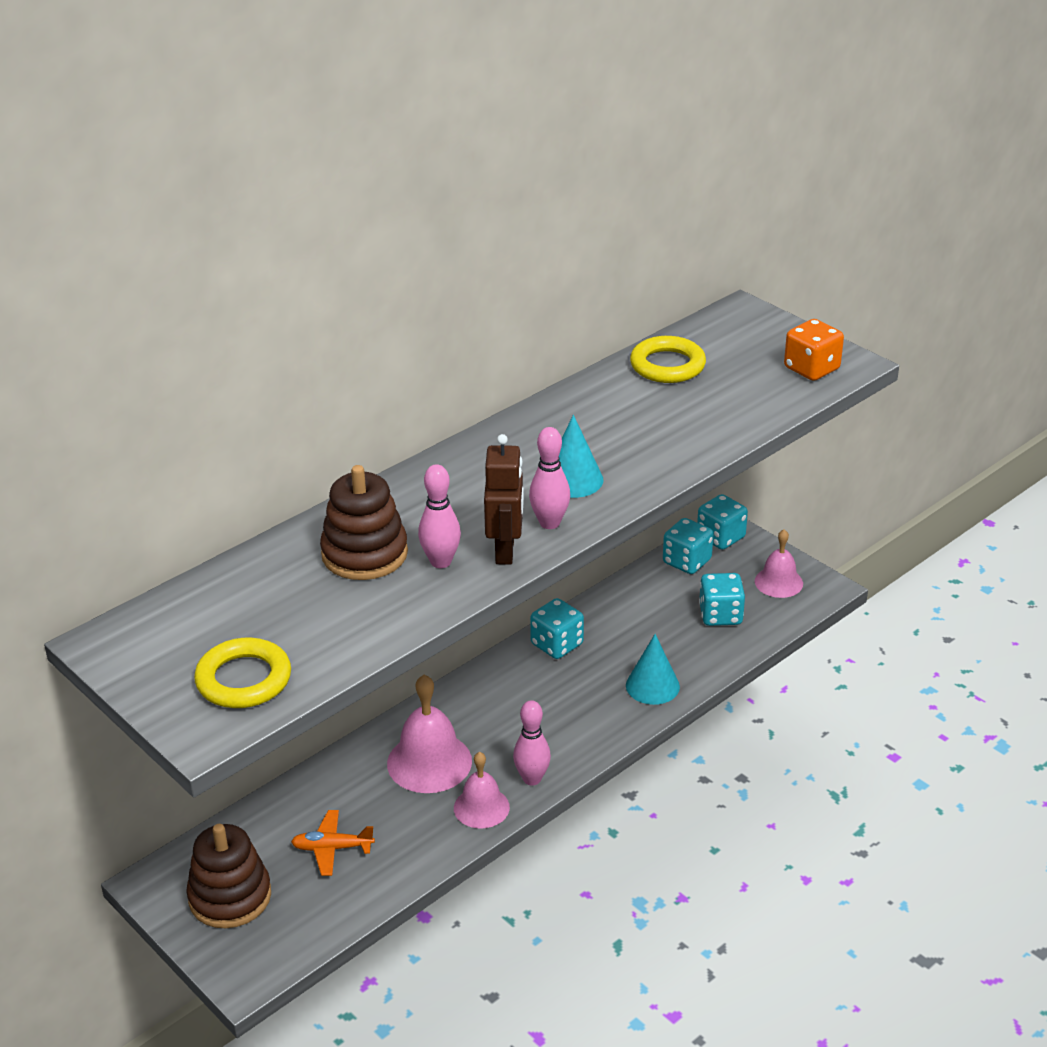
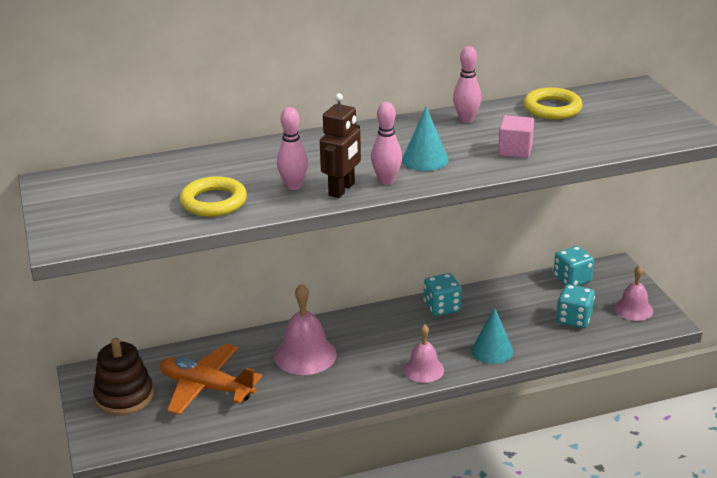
camera: 25 degrees right, 5 degrees down
yellow ring [194,638,291,708] -> yellow ring moved to [180,176,247,217]
orange plane [291,810,375,876] -> orange plane [160,344,262,415], size x1.82
brown stacking toy [320,465,408,580] -> none
pink bell [454,752,510,829] -> pink bell moved to [403,324,444,383]
pink bowling pin [513,700,551,786] -> pink bowling pin moved to [453,46,481,123]
turquoise dice [697,494,748,550] -> none
orange dice [784,319,844,381] -> none
none -> pink cube [498,115,534,158]

